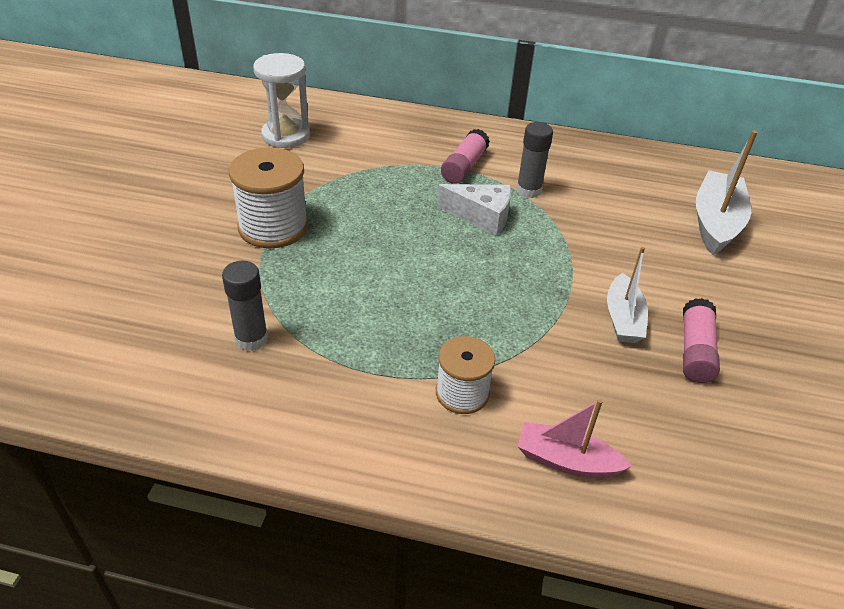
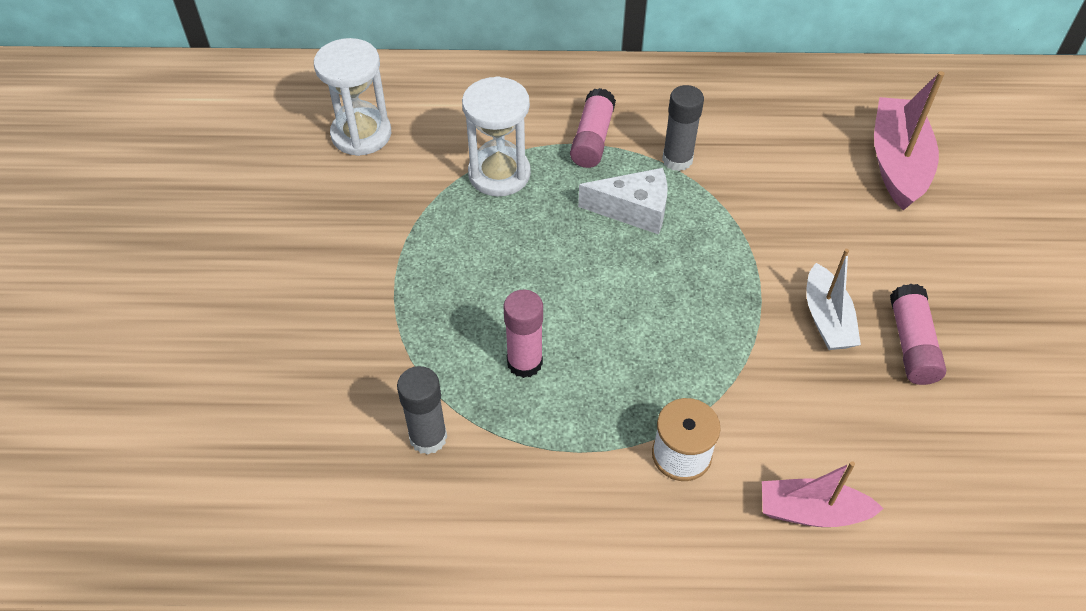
camera: 10 degrees left, 10 degrees up
white spool [229,147,309,248] -> none
white boat [696,130,757,255] -> pink boat [874,71,945,210]
none -> white hourglass [462,76,531,196]
none -> pink glue stick [503,290,543,378]

